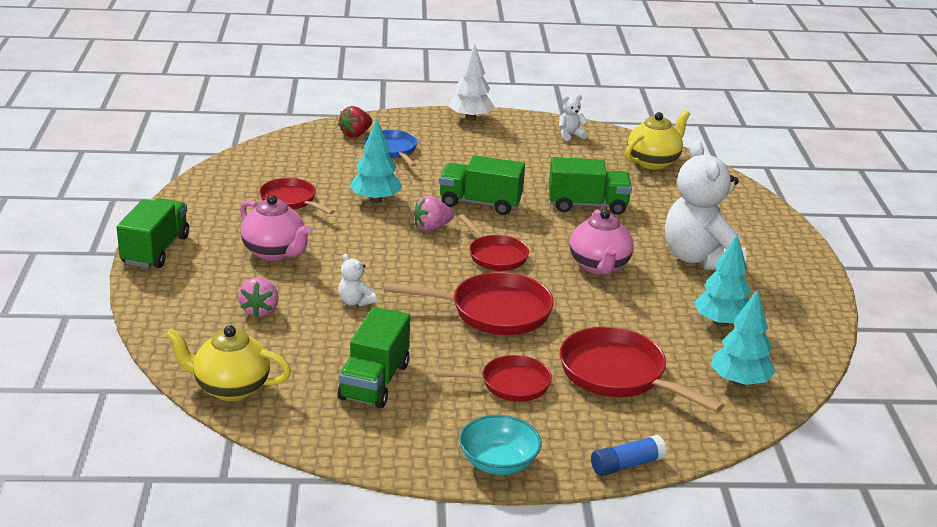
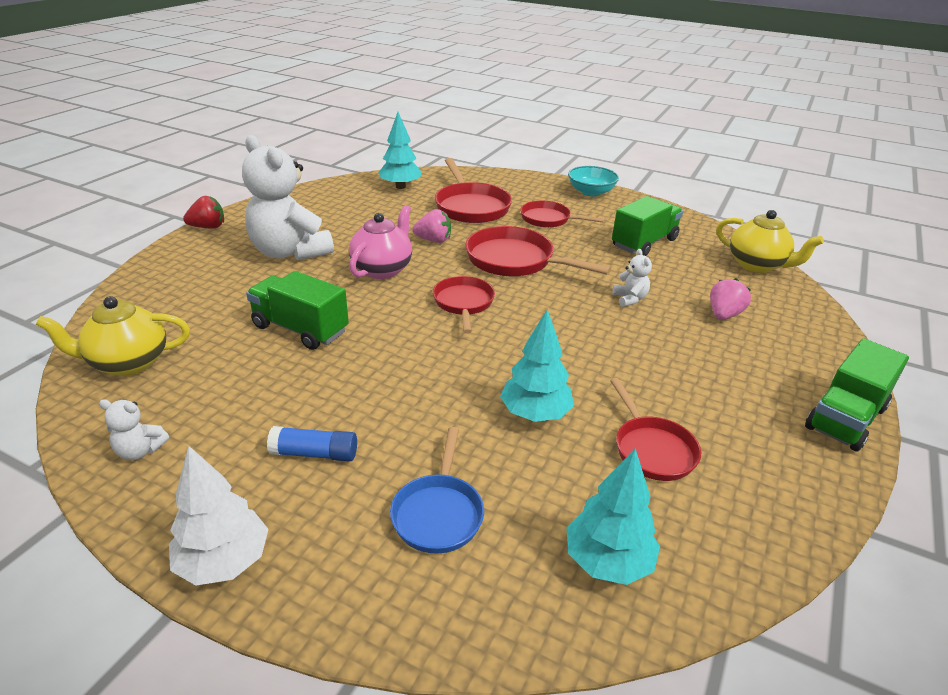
camera: 150 degrees left, 5 degrees up
pink teapot [240,195,311,261] -> none
red strawberry [338,106,372,138] -> red strawberry moved to [183,196,224,229]
pink strawberry [413,196,454,231] -> pink strawberry moved to [412,209,451,243]
green truck [439,155,525,215] -> none
blue glue stick [591,435,667,476] -> blue glue stick moved to [267,426,357,462]
white teddy bear [665,141,746,270] -> white teddy bear turned 120 degrees clockwise [242,135,334,260]
turquoise tree [694,234,751,327] -> turquoise tree moved to [566,448,660,585]

